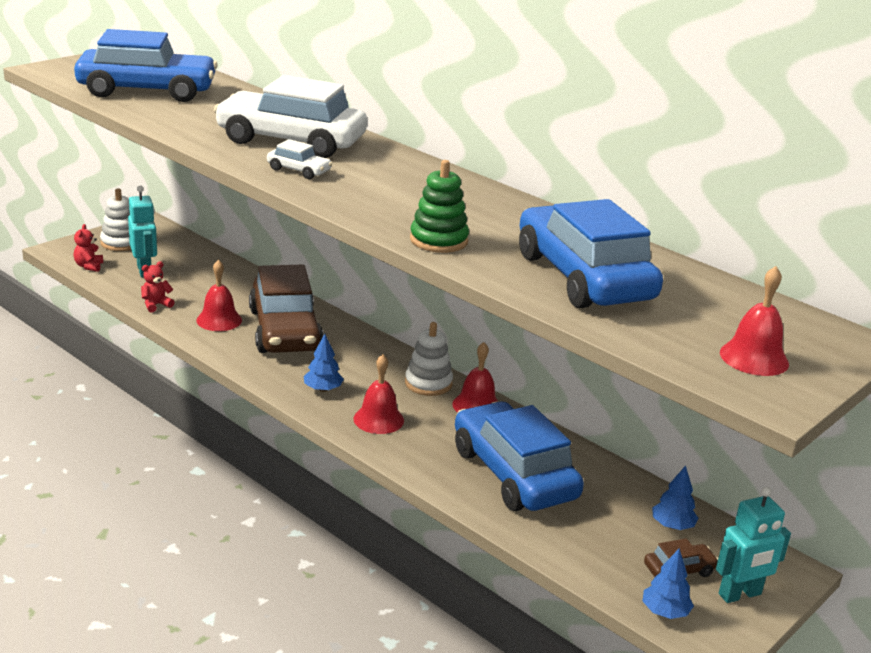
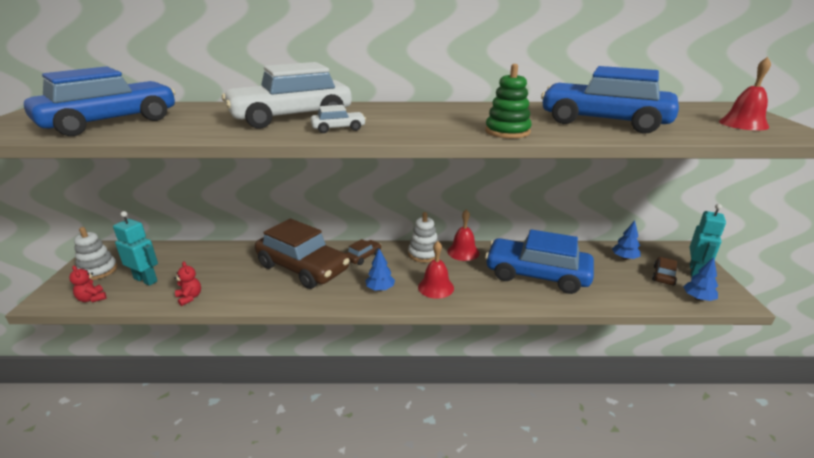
camera: 40 degrees left, 0 degrees up
red teddy bear [141,261,175,312] -> red teddy bear turned 135 degrees clockwise [174,262,201,306]
red bell [196,260,242,331] -> none
none -> brown car [346,239,381,265]

